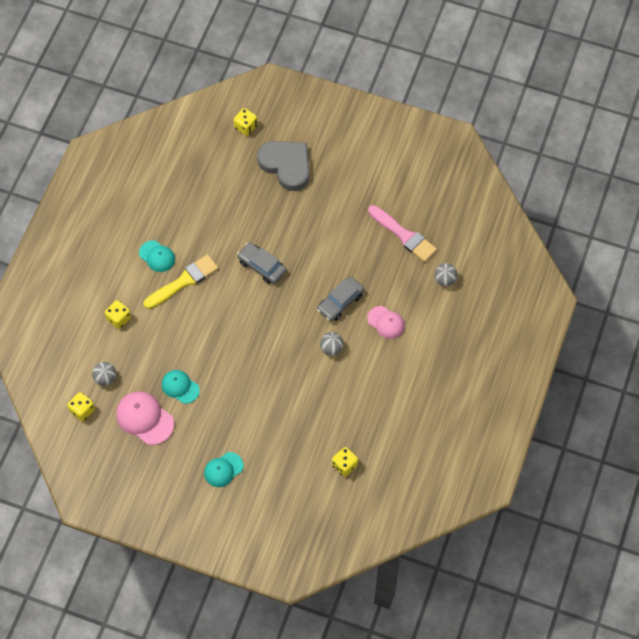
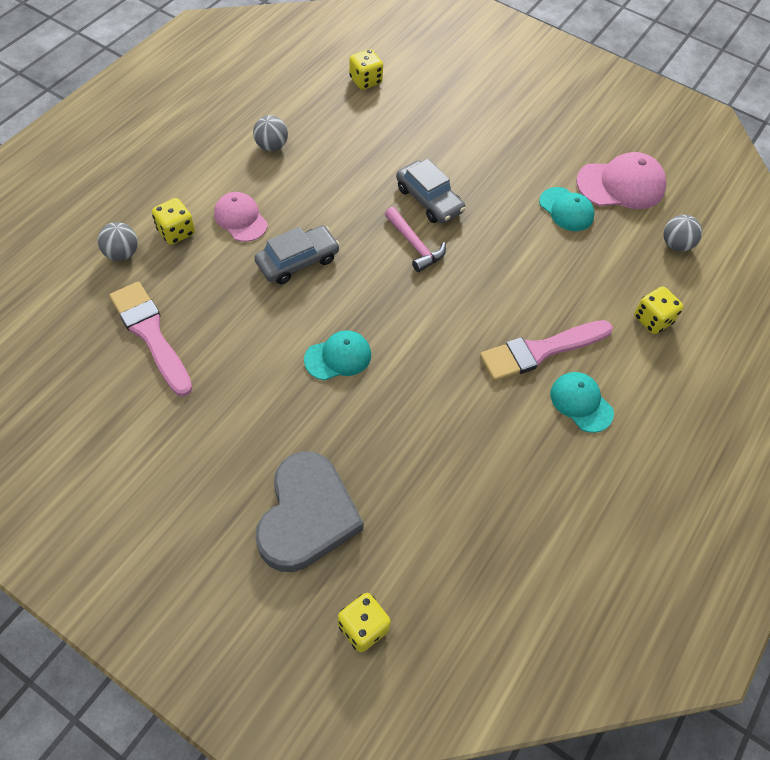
camera: 170 degrees left, 5 degrees down
yellow dice [67,392,95,421] -> yellow dice moved to [152,198,195,245]
pink cap [116,392,174,445] -> pink cap turned 60 degrees counterclockwise [576,152,666,209]
yellow brush [144,254,218,309] -> pink brush [480,320,613,381]
turquoise cap [204,452,244,487] -> turquoise cap moved to [304,331,371,380]
grey car [237,242,286,284] -> grey car moved to [396,159,465,224]
grey heart [257,141,310,191] -> grey heart turned 135 degrees counterclockwise [255,451,364,572]
grey ball [320,332,344,356] -> grey ball moved to [253,115,288,151]
none -> pink hammer [385,207,446,272]

